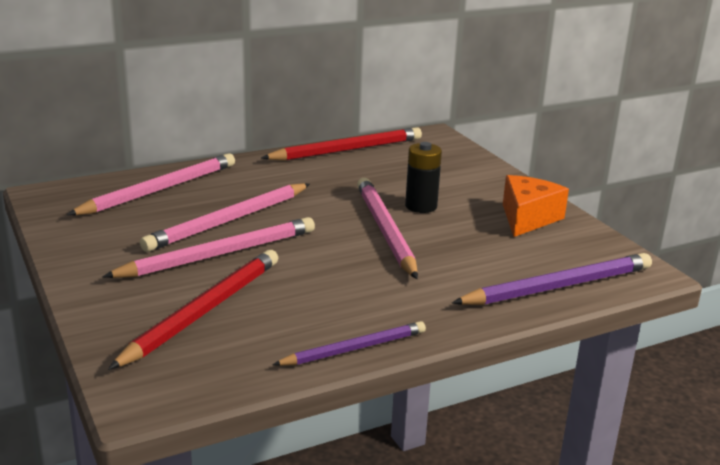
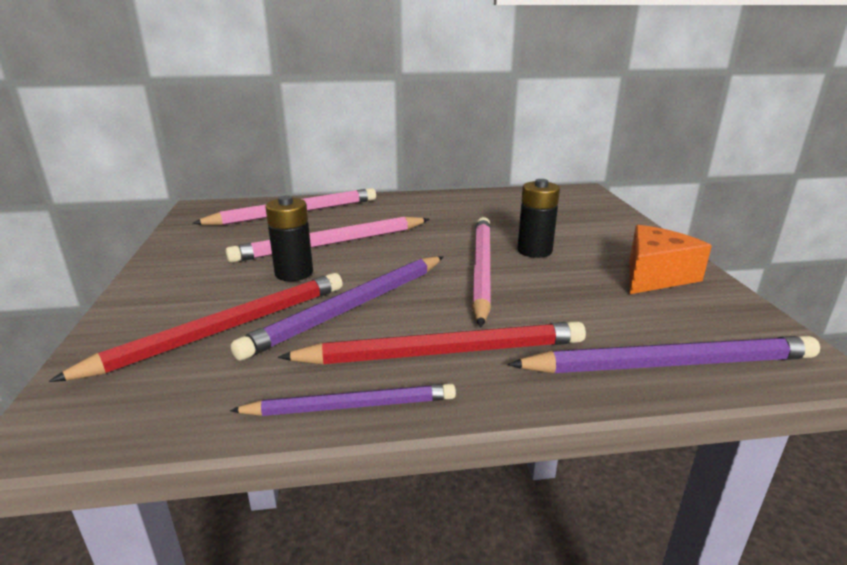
camera: 20 degrees right, 0 degrees up
pink pencil [102,217,315,278] -> black battery [265,195,313,281]
red pencil [261,127,422,161] -> red pencil moved to [278,321,586,365]
none -> purple pencil [231,256,443,361]

